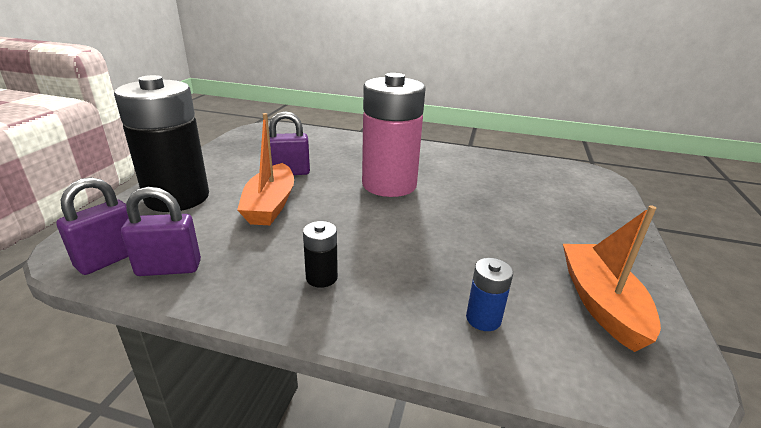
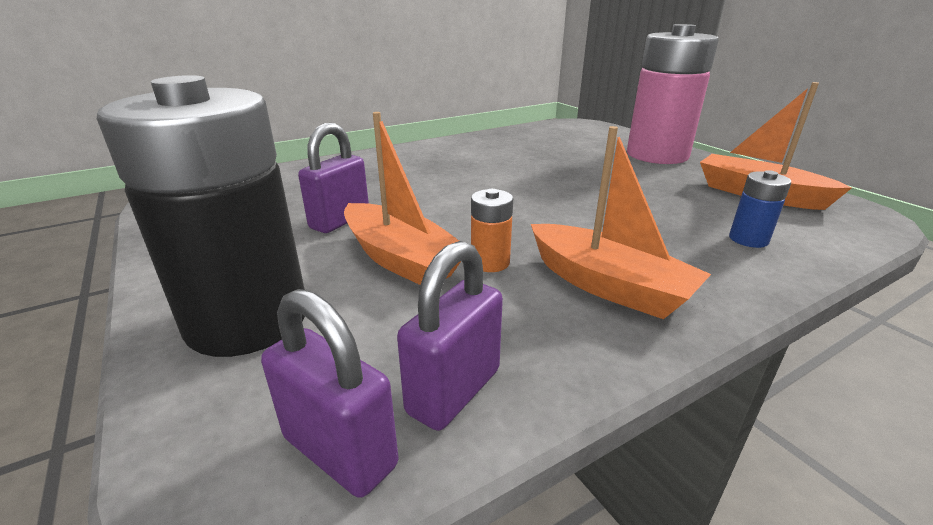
camera: 45 degrees left, 0 degrees up
purple padlock [56,177,129,275] -> purple padlock turned 45 degrees counterclockwise [261,289,399,498]
black battery [303,221,338,288] -> orange boat [531,126,711,319]
pink battery [362,73,426,197] -> pink battery moved to [627,24,719,164]
none -> orange battery [471,189,513,272]

